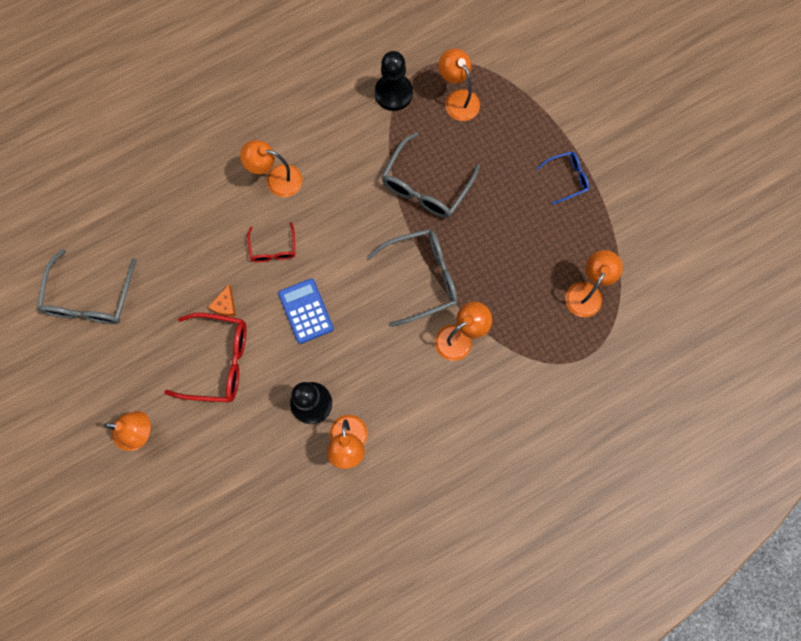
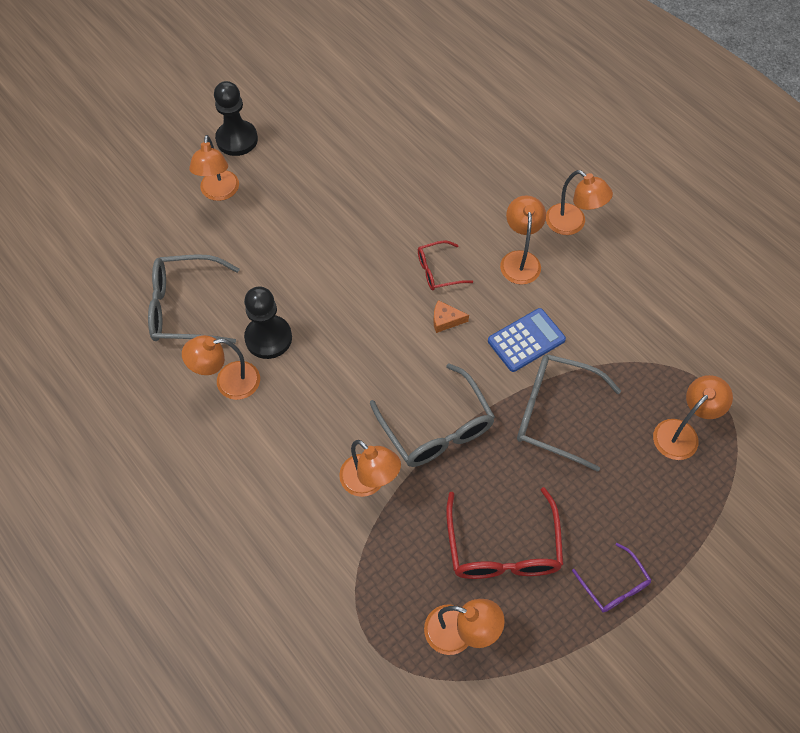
camera: 80 degrees right, 15 degrees down
grey glasses [37,249,137,324] -> grey glasses moved to [148,254,240,344]
red glasses [164,312,246,402] -> red glasses moved to [446,487,564,579]
orange cheese [208,284,236,317] -> orange cheese moved to [433,300,469,333]
blue calculator [278,278,334,344] -> blue calculator moved to [488,308,566,372]
black pawn [375,51,413,111] -> black pawn moved to [214,81,258,156]
blue glasses [537,151,589,204] -> purple glasses [572,543,651,613]
none -> orange lamp [546,170,613,235]

